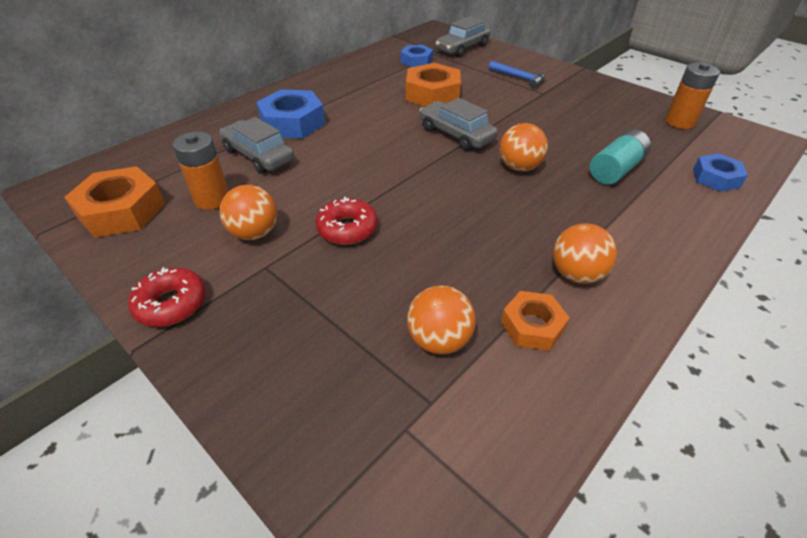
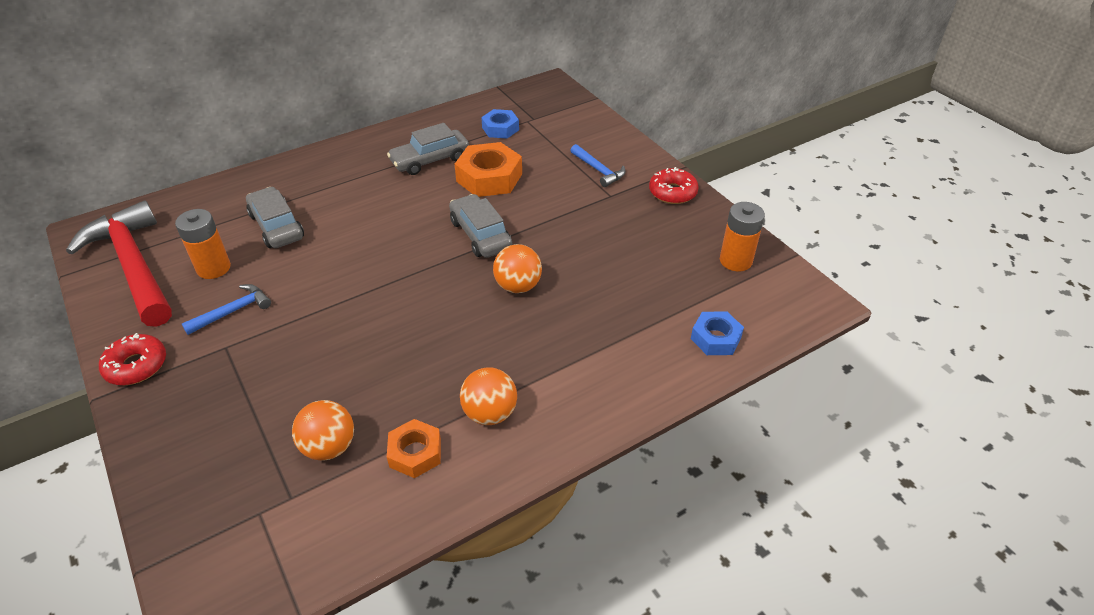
camera: 15 degrees right, 0 degrees up
orange nut [65,166,165,237] -> red hammer [66,200,172,327]
orange ball [220,185,277,240] -> blue hammer [182,284,271,335]
blue nut [257,89,325,139] -> none
red donut [316,197,378,245] -> red donut moved to [649,167,699,204]
grey car [435,16,491,57] -> grey car moved to [387,123,469,175]
turquoise battery [590,129,651,185] -> none

